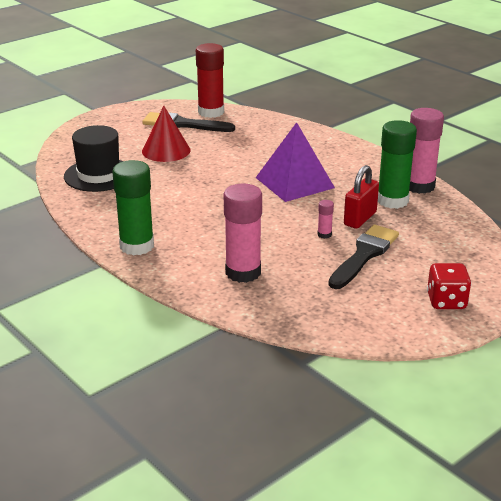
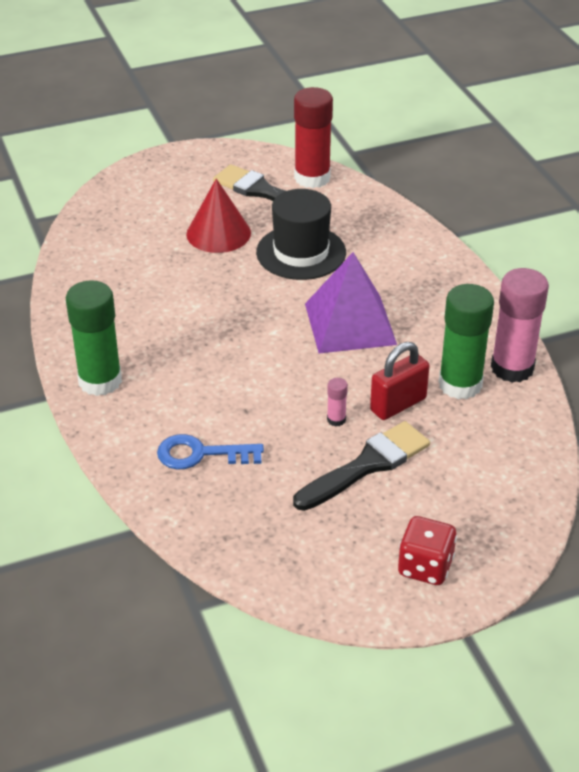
camera: 20 degrees right, 10 degrees up
black hat [64,125,123,192] -> black hat moved to [256,189,346,280]
pink glue stick [224,184,262,283] -> blue key [157,434,264,469]

